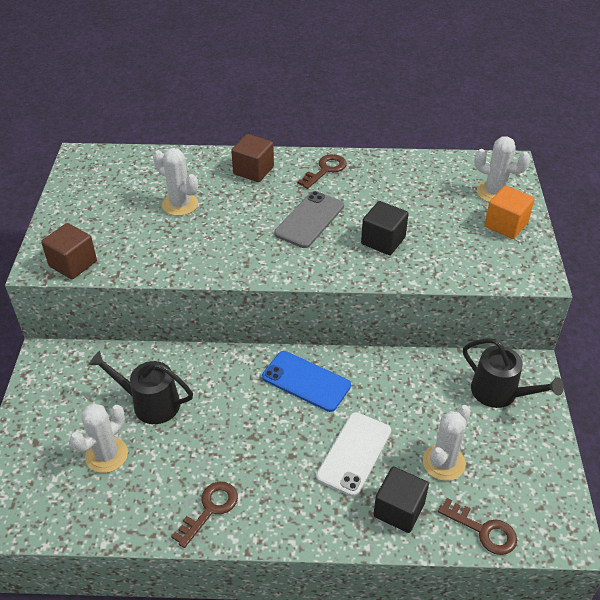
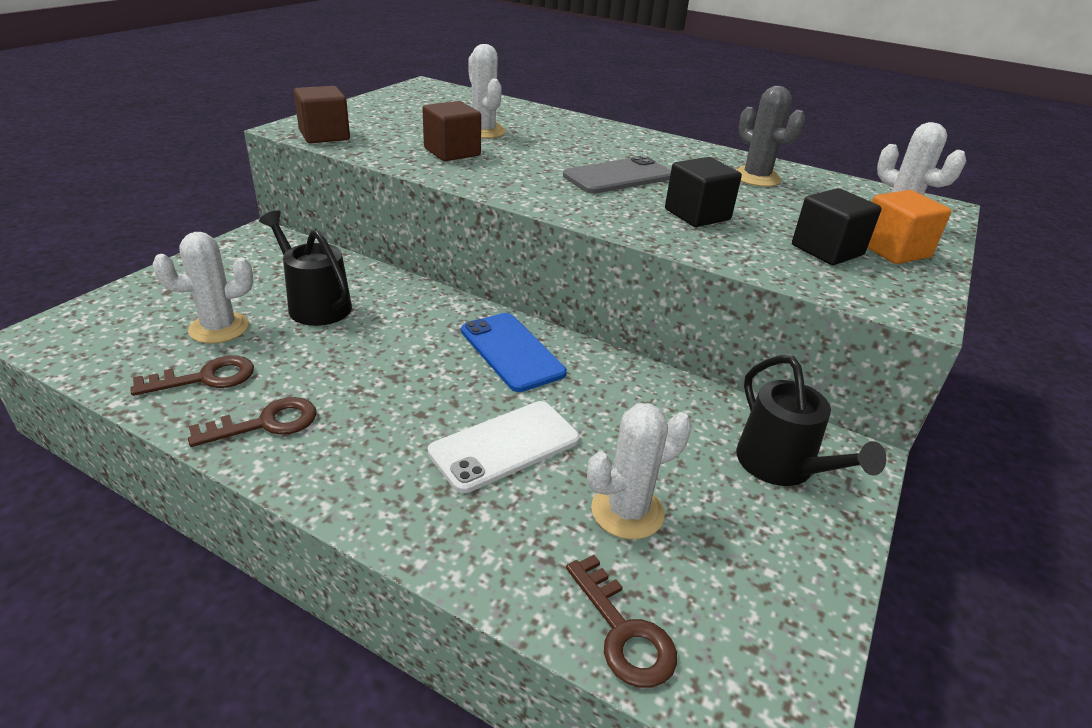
camera: 25 degrees right, 10 degrees down
brown cube [231,134,274,182] -> brown cube moved to [422,101,481,161]
brown key [297,154,347,189] -> brown key moved to [130,355,254,396]
black cube [373,466,429,533] -> black cube moved to [792,188,881,265]
none -> grey cactus [735,86,805,187]

